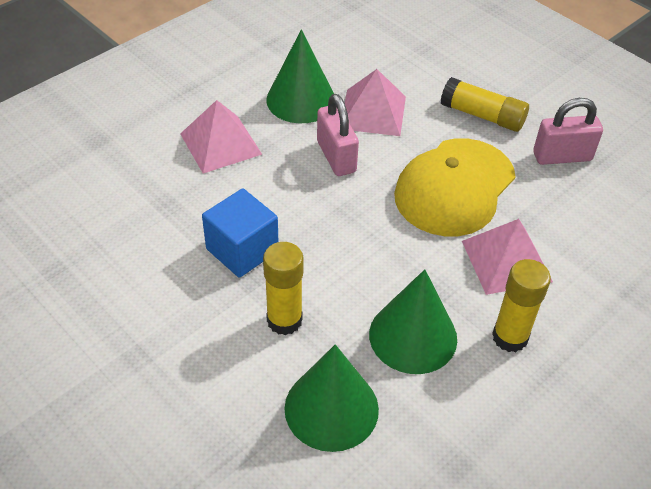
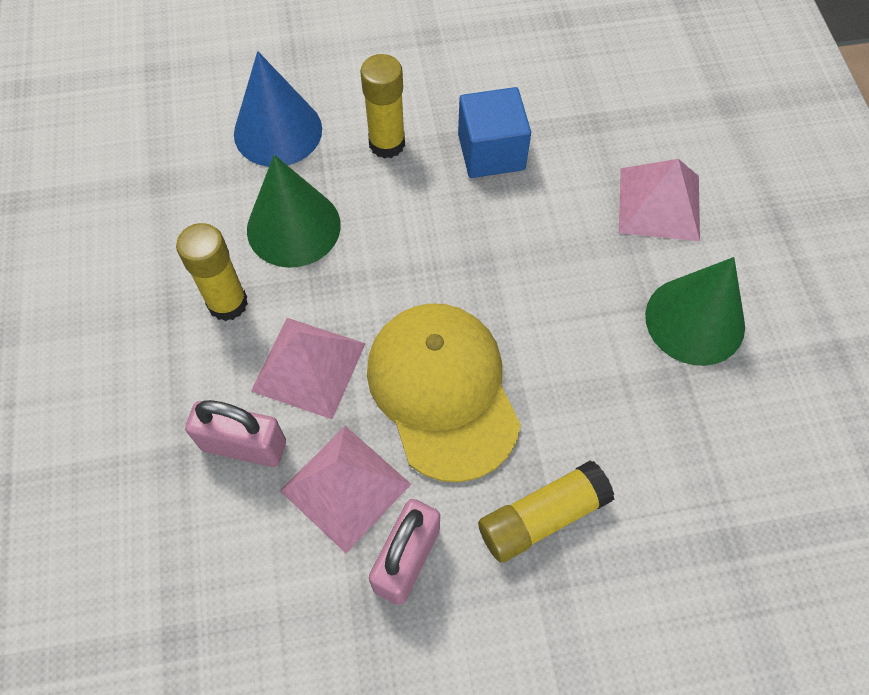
camera: 125 degrees right, 15 degrees up
green cone [284,344,379,452] -> blue cone [234,51,322,167]
pink padlock [317,94,359,176] -> pink padlock moved to [185,400,286,467]
pink pyramid [345,69,406,136] -> pink pyramid moved to [280,426,411,553]

